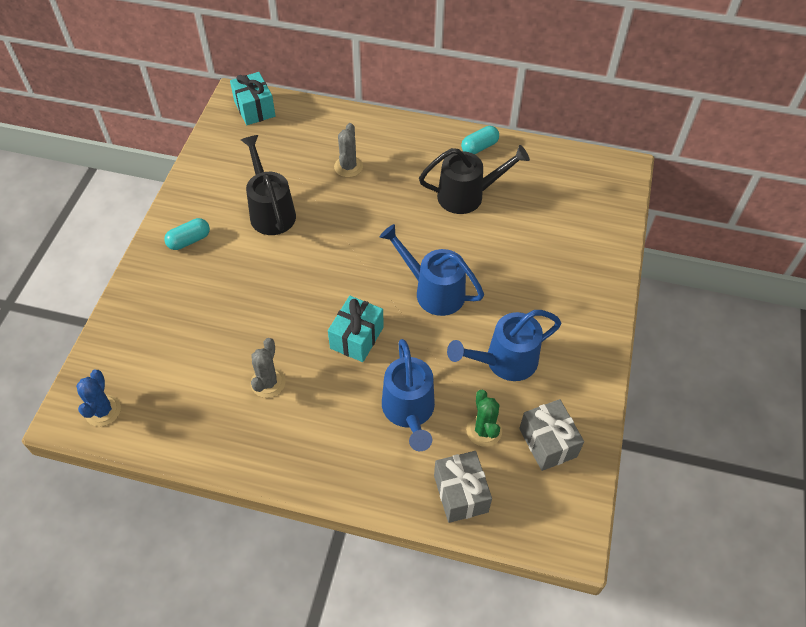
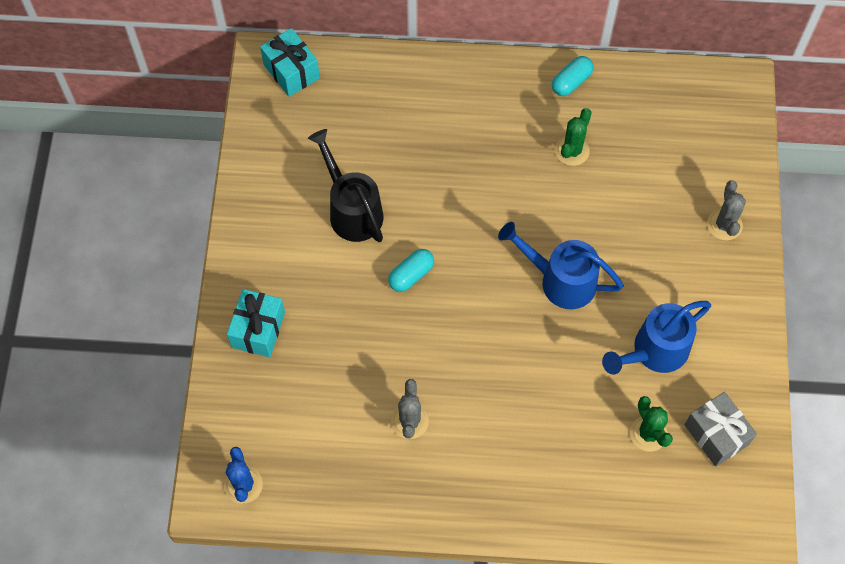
camera: 10 degrees left, 10 degrees up
turquoise capsule [164,218,210,250] -> turquoise capsule moved to [388,249,434,292]
turquoise gift [328,296,384,362] -> turquoise gift moved to [227,289,285,357]
grey cactus [334,123,363,177] -> grey cactus moved to [707,181,746,240]
blue watering can [382,339,435,451] -> none
black watering can [419,145,530,214] -> green cactus [555,108,592,166]
grey gift [434,451,492,523] -> none

